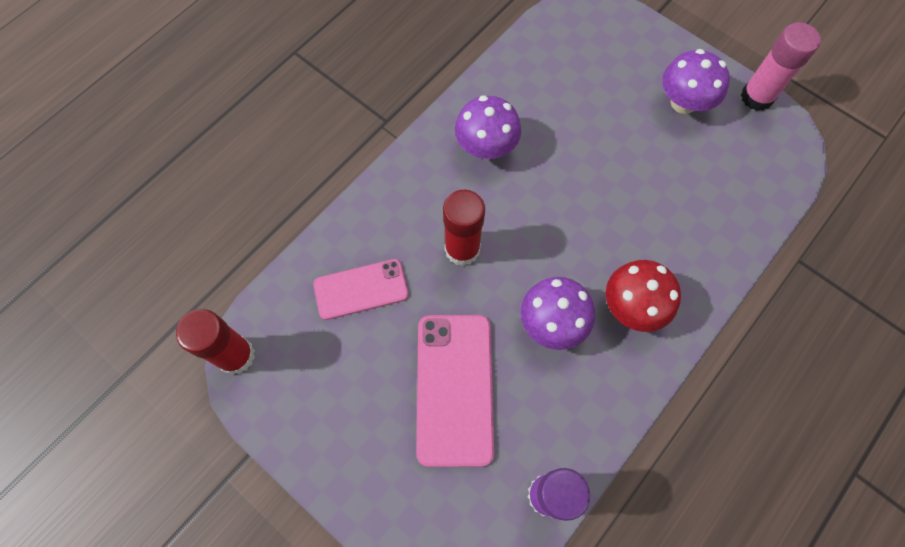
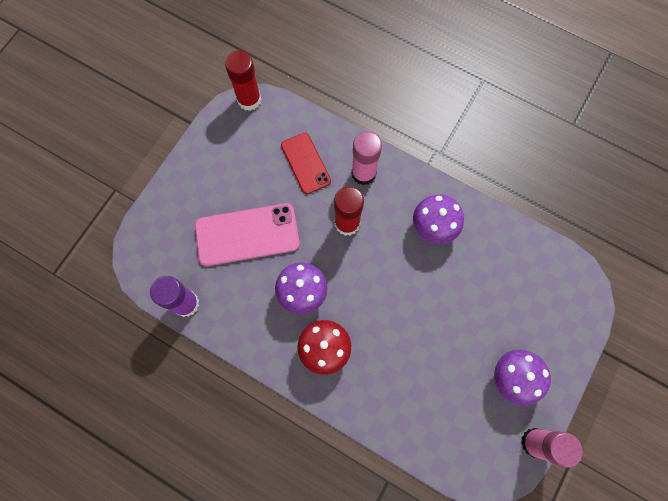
camera: 80 degrees right, 5 degrees up
pink phone [313,259,409,320] -> red phone [281,133,331,194]
none -> pink glue stick [351,131,382,185]

